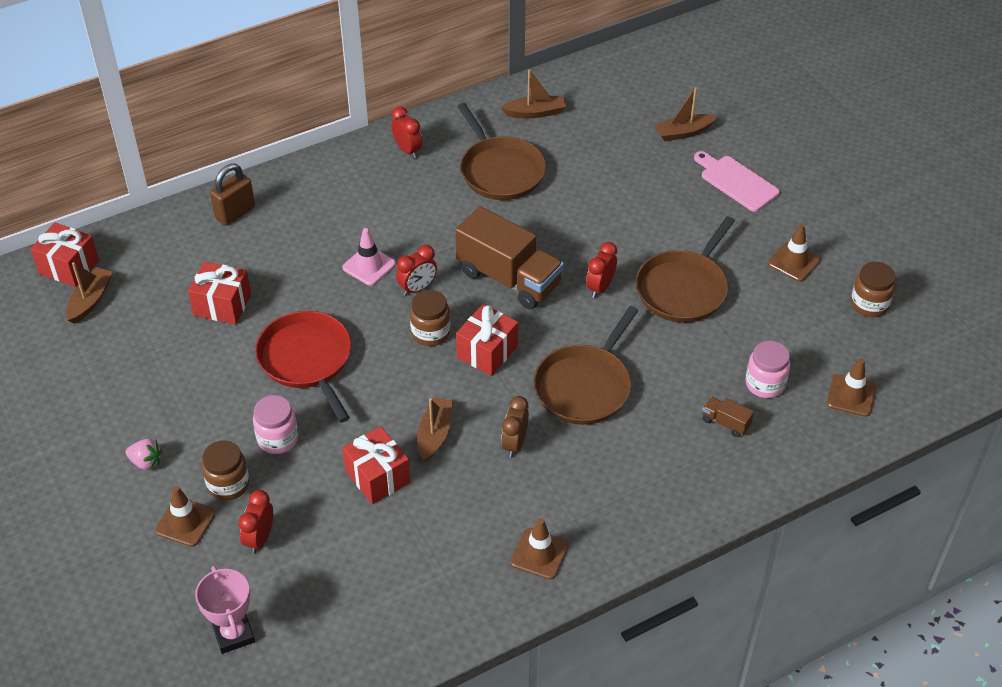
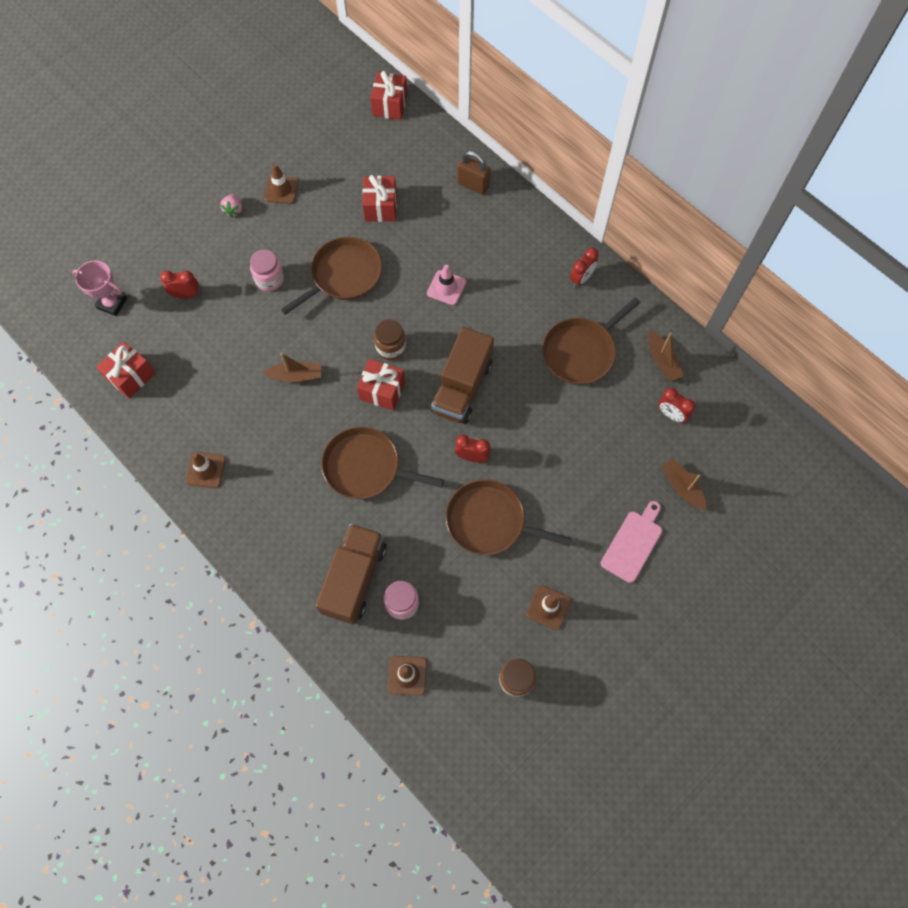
camera: 75 degrees right, 20 degrees up
brown boat [66,262,113,324] -> none
brown traffic cone [155,486,215,547] -> brown traffic cone moved to [264,164,299,204]
pink trophy [195,566,255,654] -> pink trophy turned 60 degrees clockwise [72,261,127,316]
brown jar [202,440,249,501] -> none
red pan [255,311,351,422] -> brown pan [281,237,382,315]
red gift [342,426,410,504] -> red gift moved to [96,341,155,399]
red clock [396,245,437,296] -> red clock moved to [658,388,696,423]
brown clock [501,396,529,458] -> none
brown truck [702,397,754,437] -> brown truck [315,523,386,625], size x2.38

